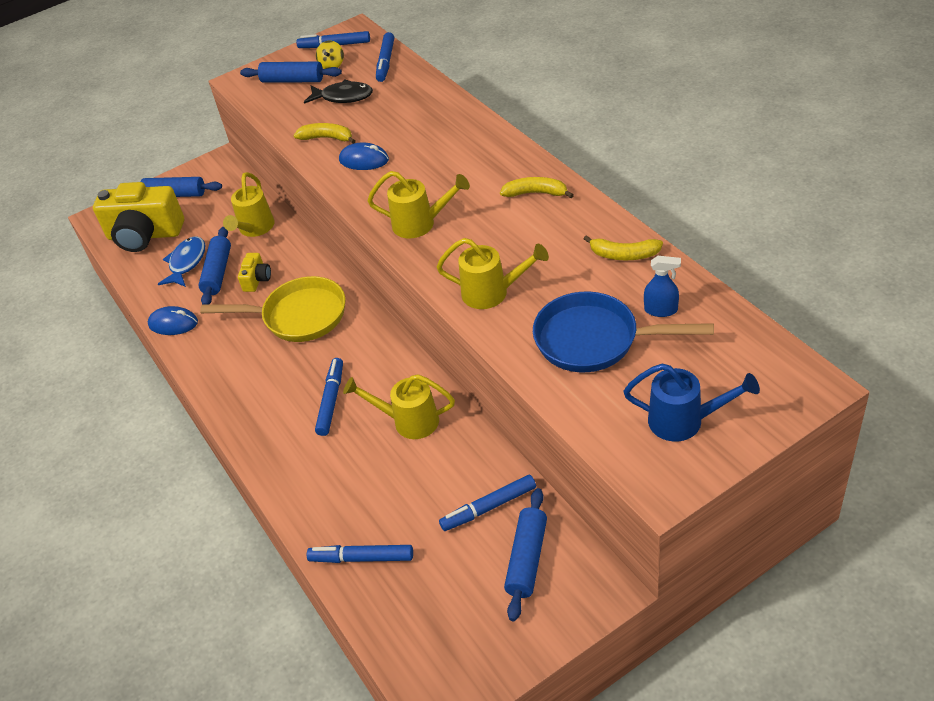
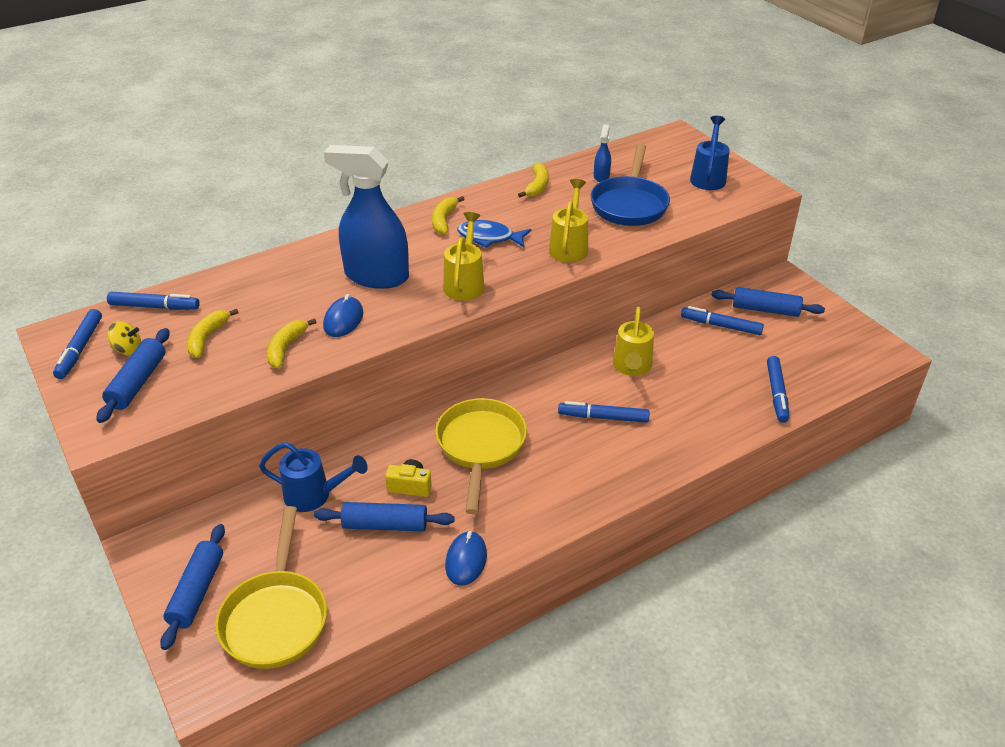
camera: 95 degrees left, 5 degrees down
yellow camera [93,182,184,252] -> yellow pan [215,506,327,669]
blue fish [158,236,205,287] -> blue fish moved to [457,220,531,248]
yellow watering can [223,172,275,237] -> blue watering can [259,442,368,512]
black fish [304,80,373,104] -> yellow banana [187,309,239,358]
blue marker [439,475,536,531] -> blue marker turned 135 degrees clockwise [681,306,764,335]
none -> blue spray bottle [324,145,409,289]

